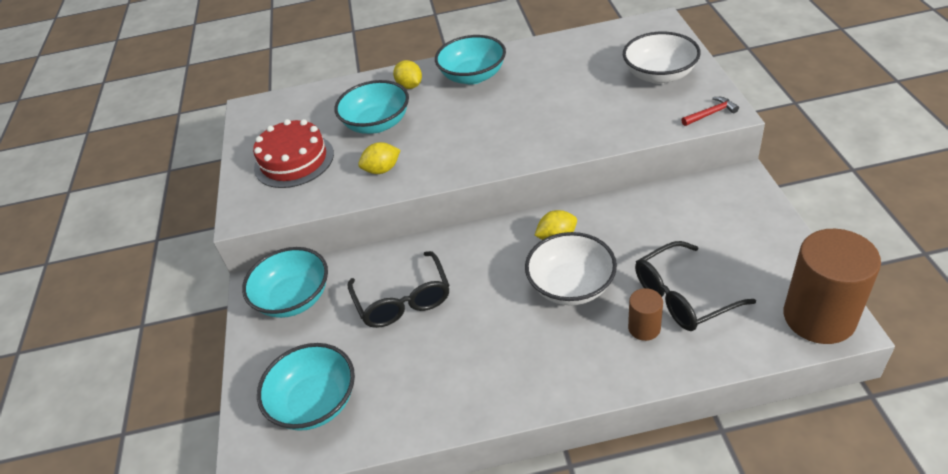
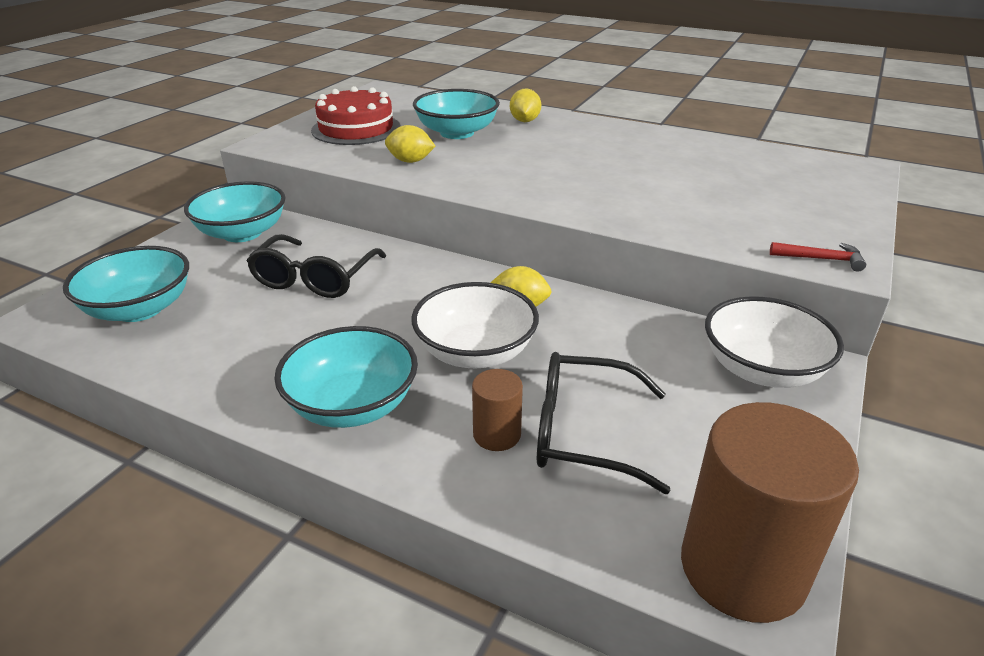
camera: 30 degrees right, 10 degrees down
turquoise bowl [435,35,506,85] -> turquoise bowl moved to [274,326,418,428]
white bowl [623,32,701,84] -> white bowl moved to [705,296,844,388]

